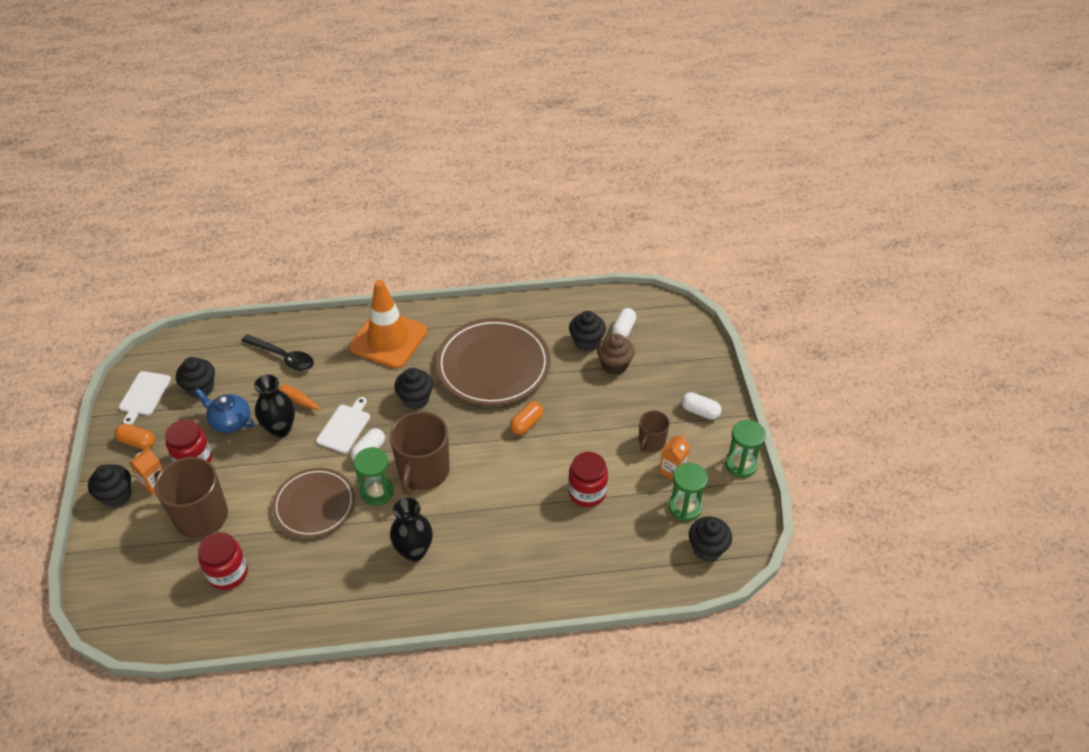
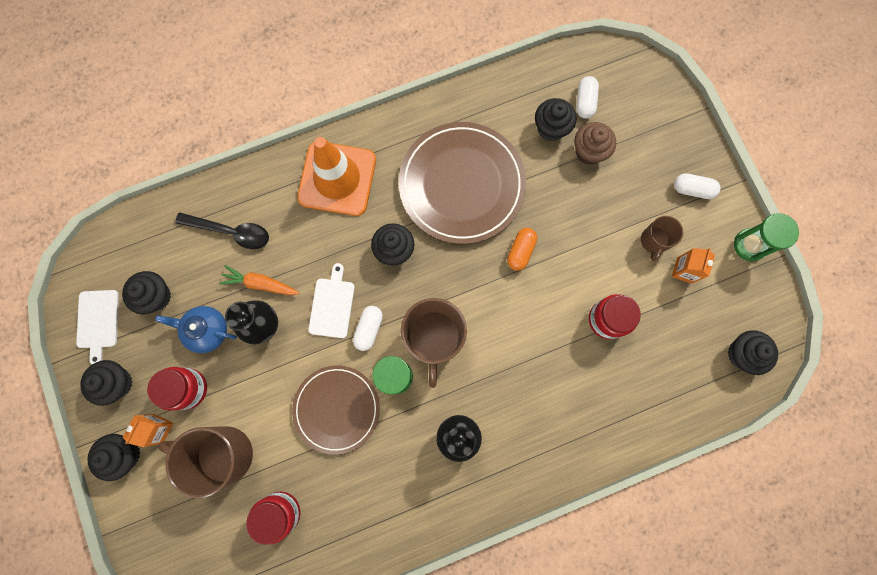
camera: 15 degrees left, 30 degrees up
orange capsule [115,423,155,450] -> black cupcake [80,360,132,406]
green hourglass [669,463,708,522] -> none

